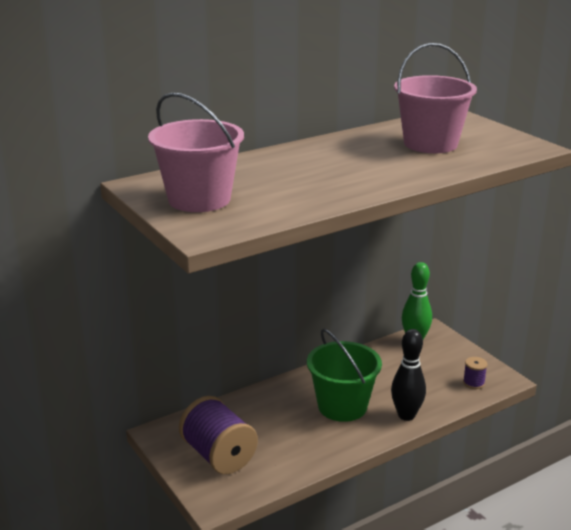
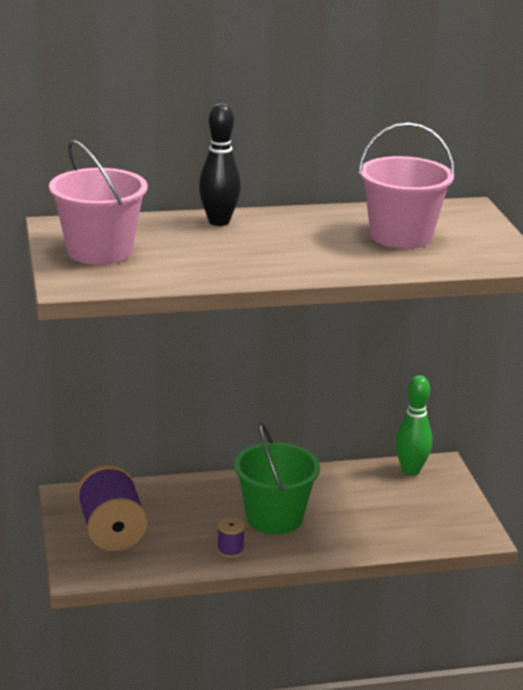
camera: 20 degrees right, 0 degrees up
black bowling pin [391,329,426,421] -> black bowling pin moved to [199,103,241,226]
purple spool [463,357,487,389] -> purple spool moved to [217,517,245,558]

